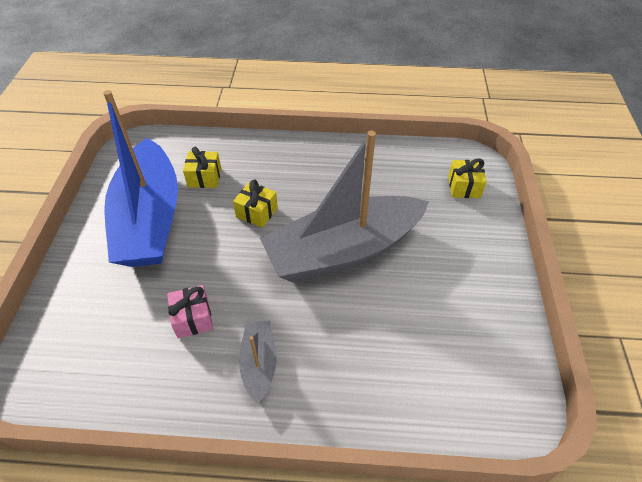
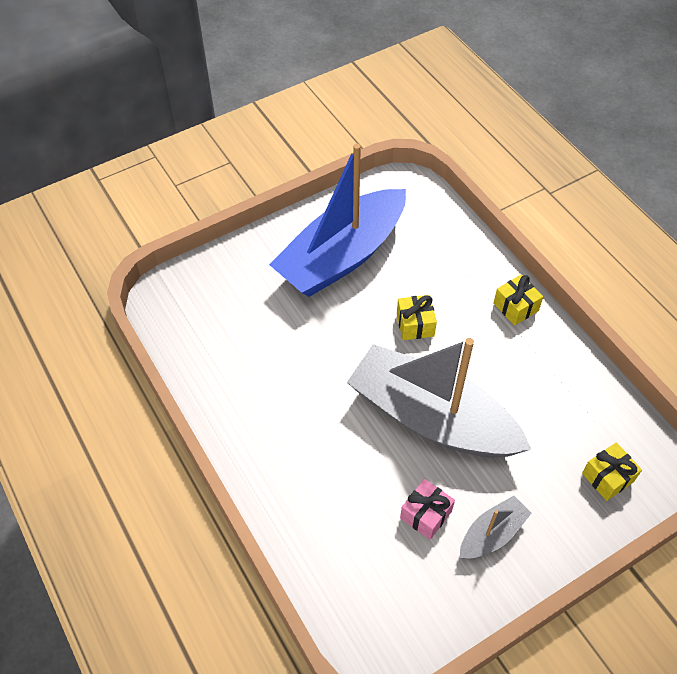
camera: 55 degrees right, 5 degrees up
pink gift [167,285,213,338] -> pink gift moved to [400,479,455,540]
yellow gift [183,147,221,188] -> yellow gift moved to [493,274,543,326]
grey boat [239,321,277,404] -> grey boat moved to [460,496,531,558]

